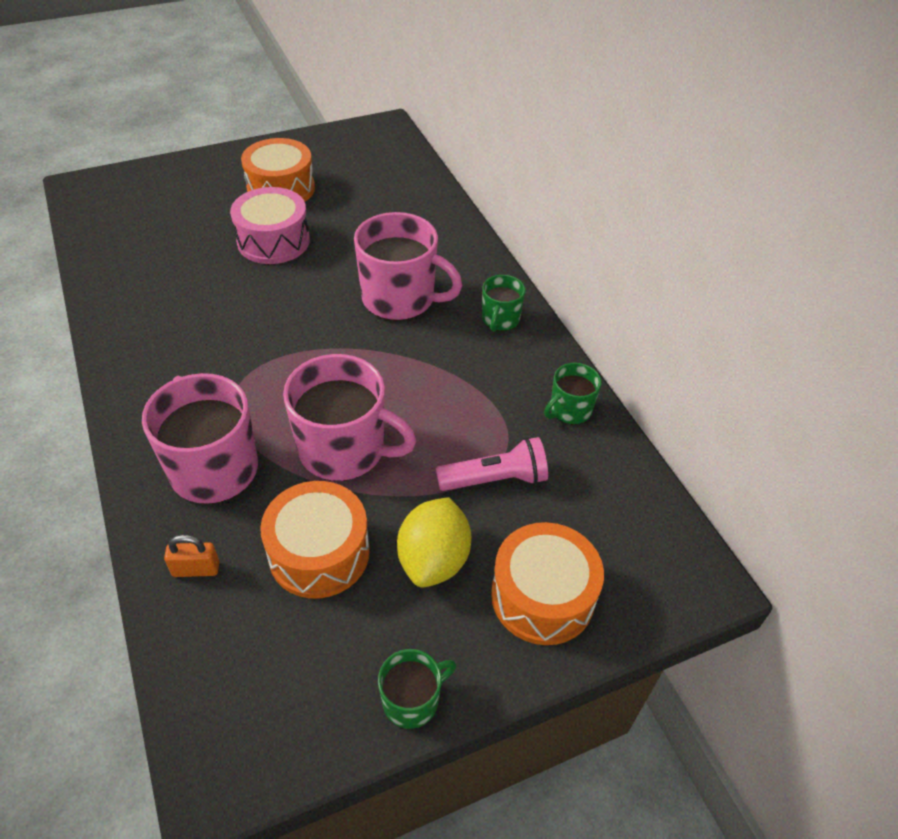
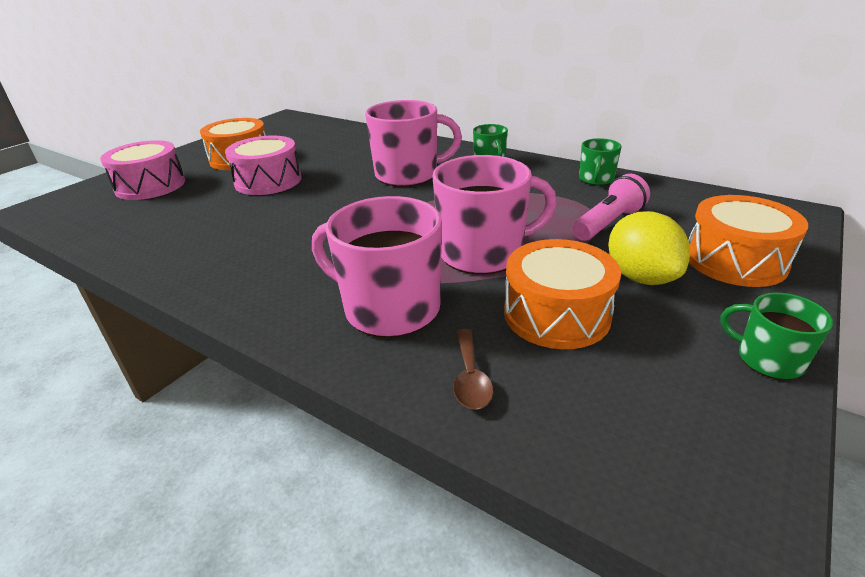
camera: 30 degrees left, 15 degrees down
orange padlock [164,535,219,577] -> brown spoon [453,329,493,410]
green mug [378,649,456,729] -> green mug turned 75 degrees counterclockwise [720,292,833,380]
none -> pink drum [100,140,185,200]

